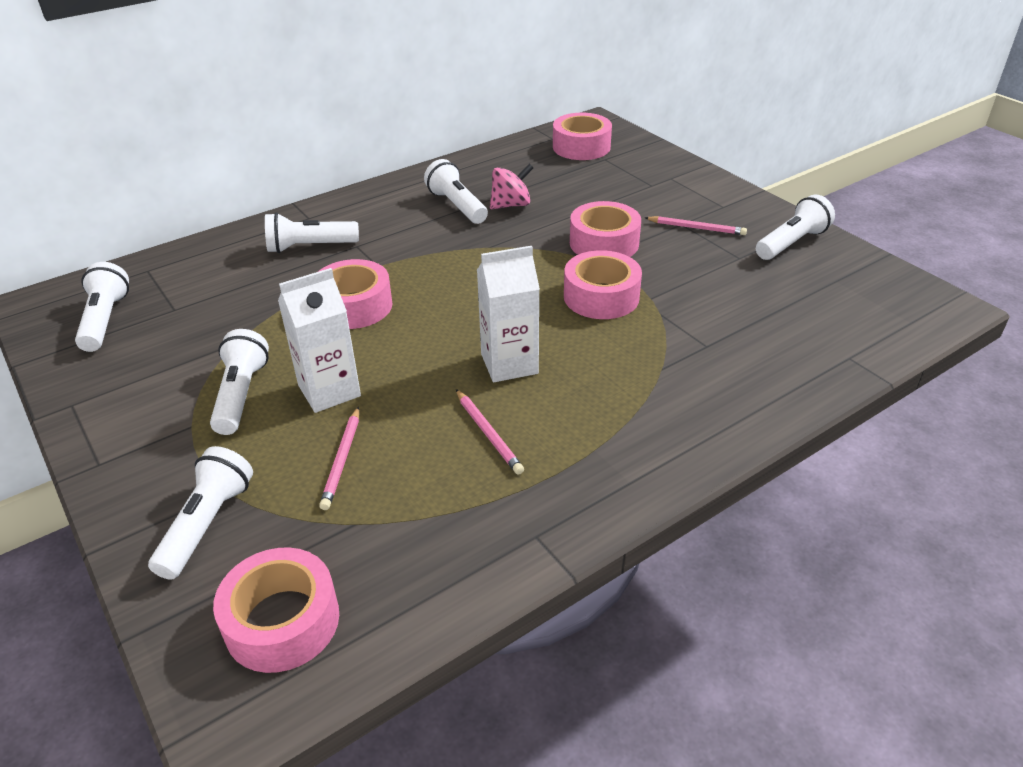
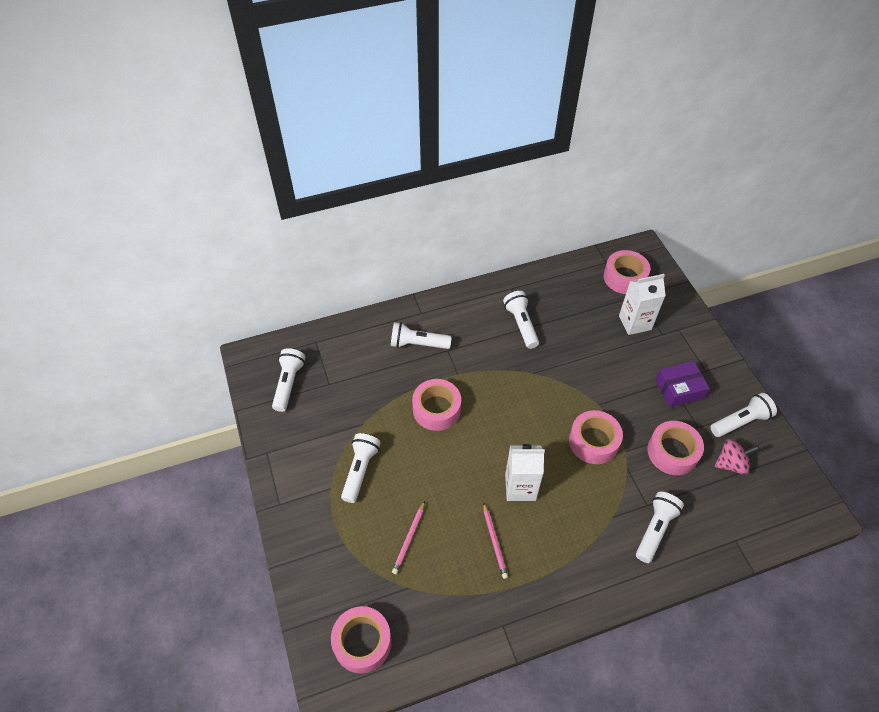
camera: 15 degrees right, 15 degrees up
white flashlight [148,446,253,580] -> white flashlight moved to [636,492,684,563]
white carton [278,268,361,413] -> white carton moved to [619,274,666,335]
pink spinning top [490,164,533,209] -> pink spinning top moved to [715,439,760,475]
pink tape [570,201,641,257] -> pink tape moved to [647,421,704,475]
pink pencil [645,216,747,235] -> purple box [655,361,710,407]

